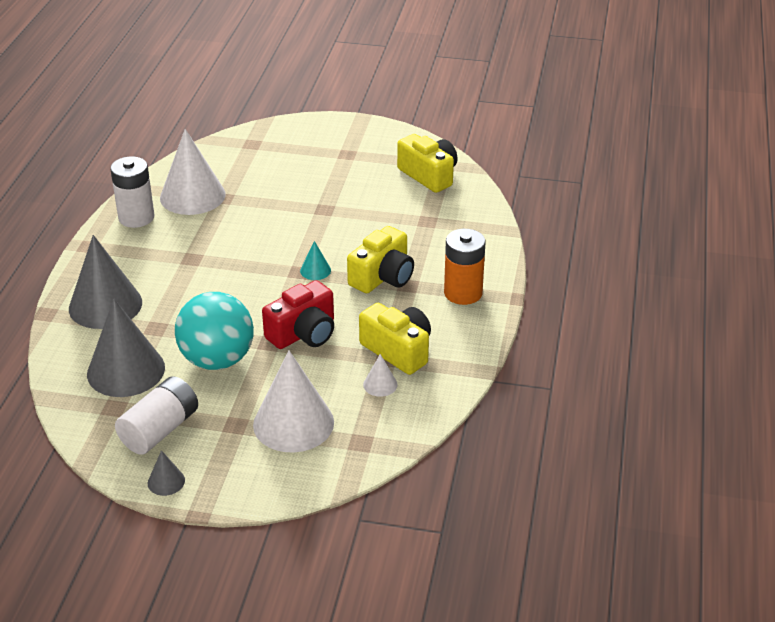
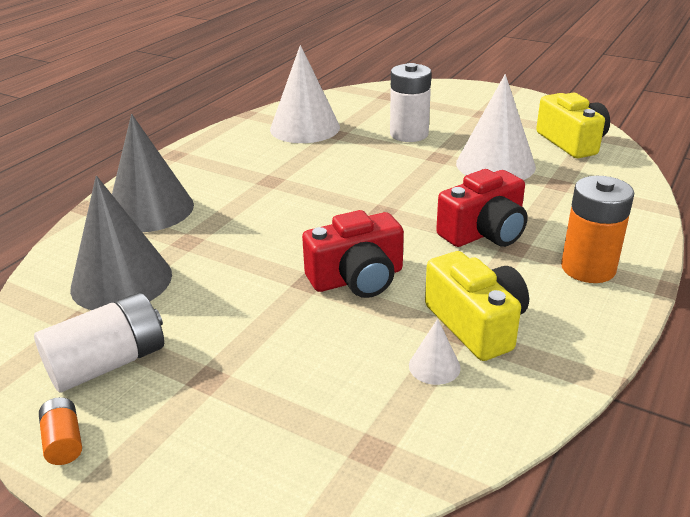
camera: 20 degrees right, 5 degrees down
white battery [110,156,154,228] -> white battery moved to [390,63,431,142]
grey cone [148,450,185,496] -> orange battery [39,397,82,465]
turquoise ball [175,292,254,370] -> none
white cone [253,350,334,452] -> white cone moved to [456,74,536,180]
turquoise cone [300,241,331,280] -> none
yellow camera [347,226,414,293] -> red camera [436,169,528,247]

